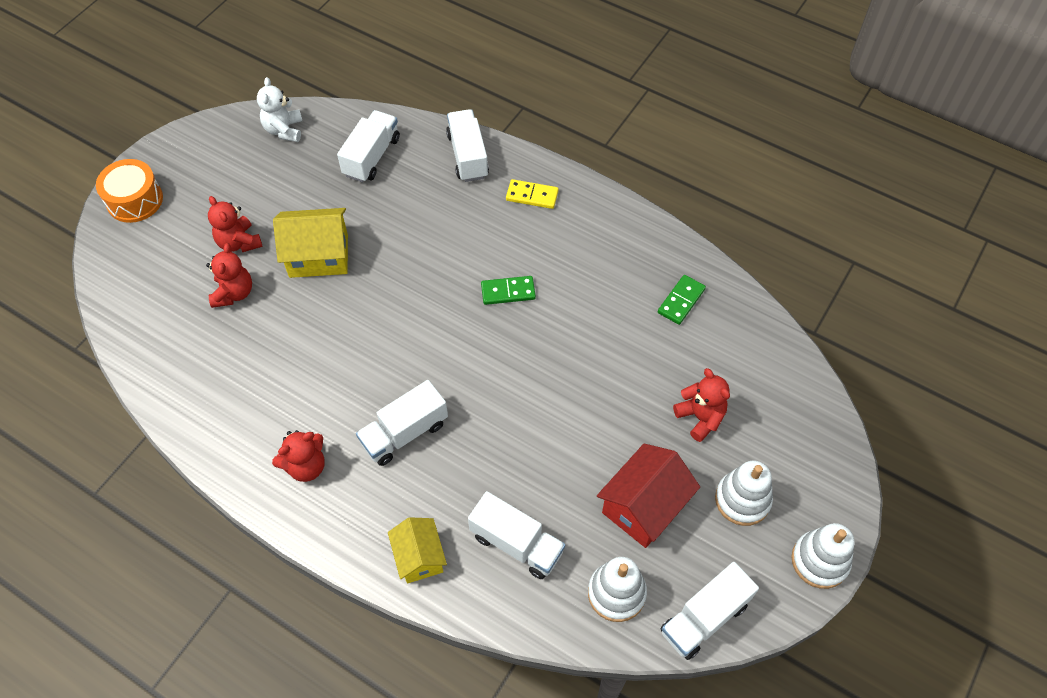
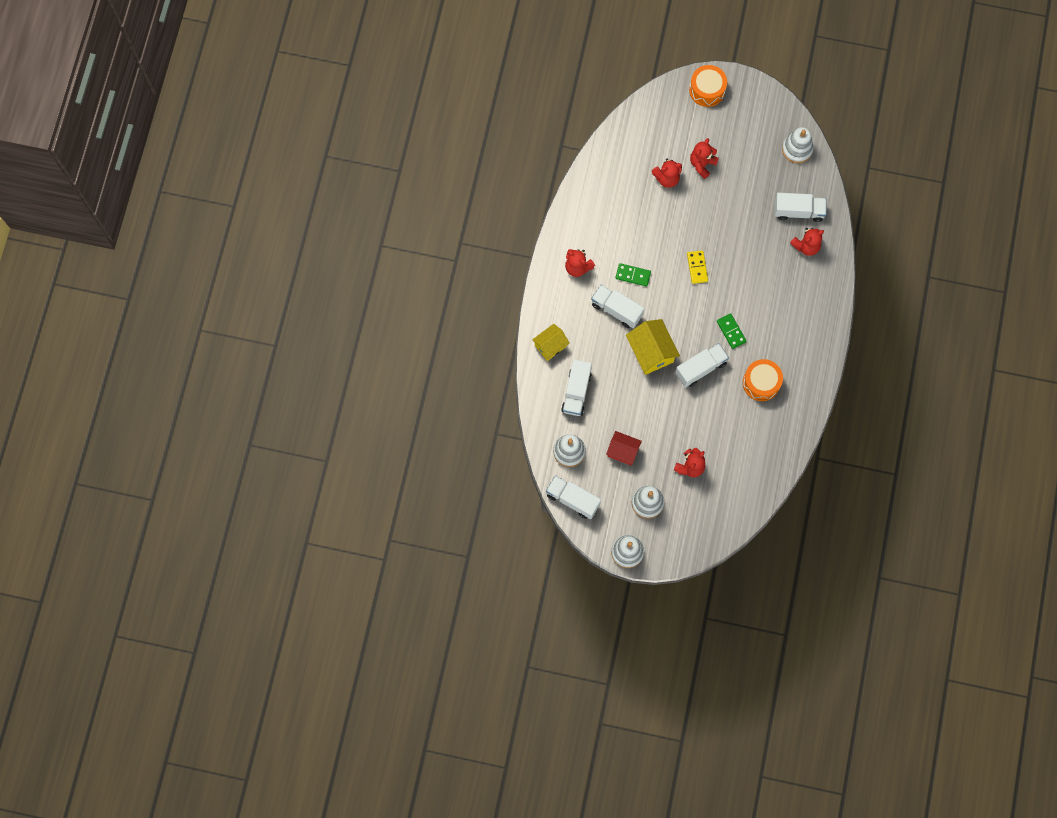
camera: 70 degrees right, 15 degrees up
white teddy bear [257,77,302,142] -> white stacking toy [782,127,813,164]
yellow house [273,208,348,278] -> yellow house moved to [626,319,680,375]
white truck [446,109,489,182] -> white truck moved to [675,343,729,387]
yellow domino [506,179,559,209] -> yellow domino moved to [687,250,708,284]
red house [597,443,700,548] -> red house [606,431,642,465], size x0.66
green domino [658,275,706,325] -> green domino moved to [615,263,651,286]
none -> orange drum [743,359,783,401]
none -> red teddy bear [790,228,824,256]

